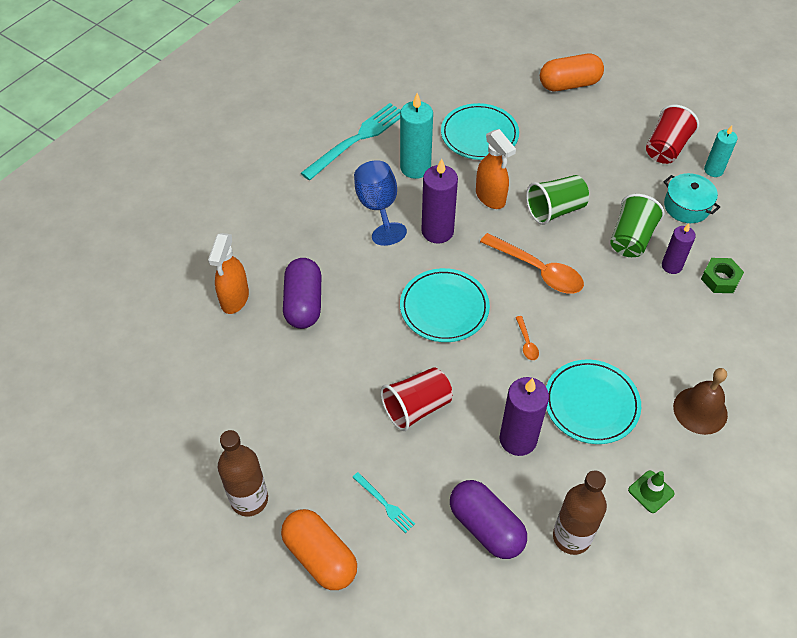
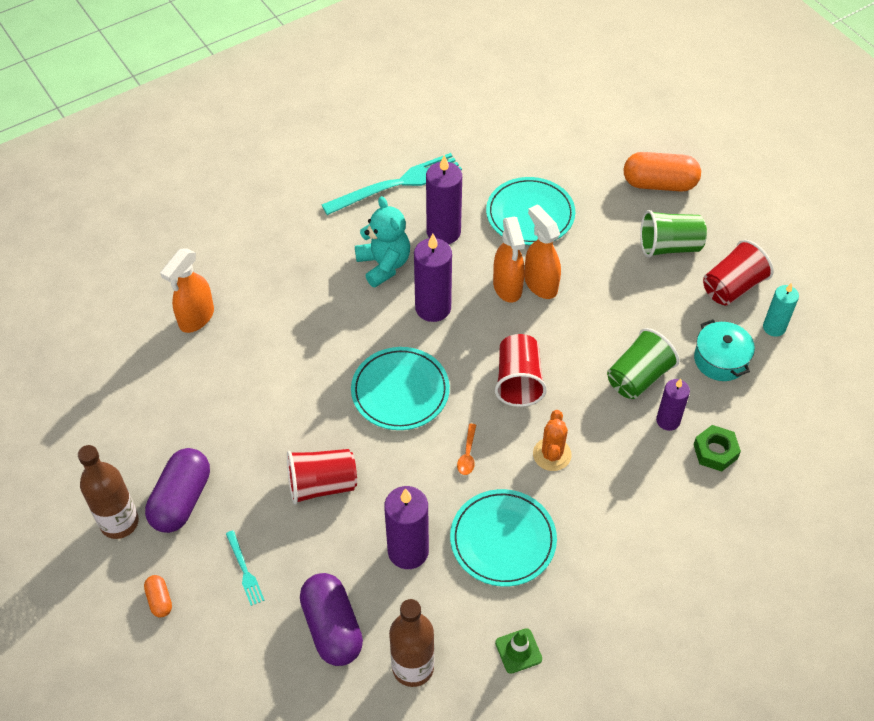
camera: 20 degrees right, 0 degrees up
orange capsule [281,509,357,590] -> orange capsule [144,575,172,617], size x0.47
purple capsule [283,258,321,329] -> purple capsule moved to [145,448,210,533]
blue goblet [354,160,407,246] -> turquoise teddy bear [355,196,410,288]
turquoise candle [400,93,433,179] -> purple candle [426,155,462,244]
orange spoon [480,233,584,294] -> red cup [495,334,547,407]
green cup [526,175,589,225] -> green cup moved to [640,210,707,258]
brown bell [673,368,728,435] -> none
none -> orange spray bottle [525,204,561,299]
none -> orange cactus [533,410,572,471]

